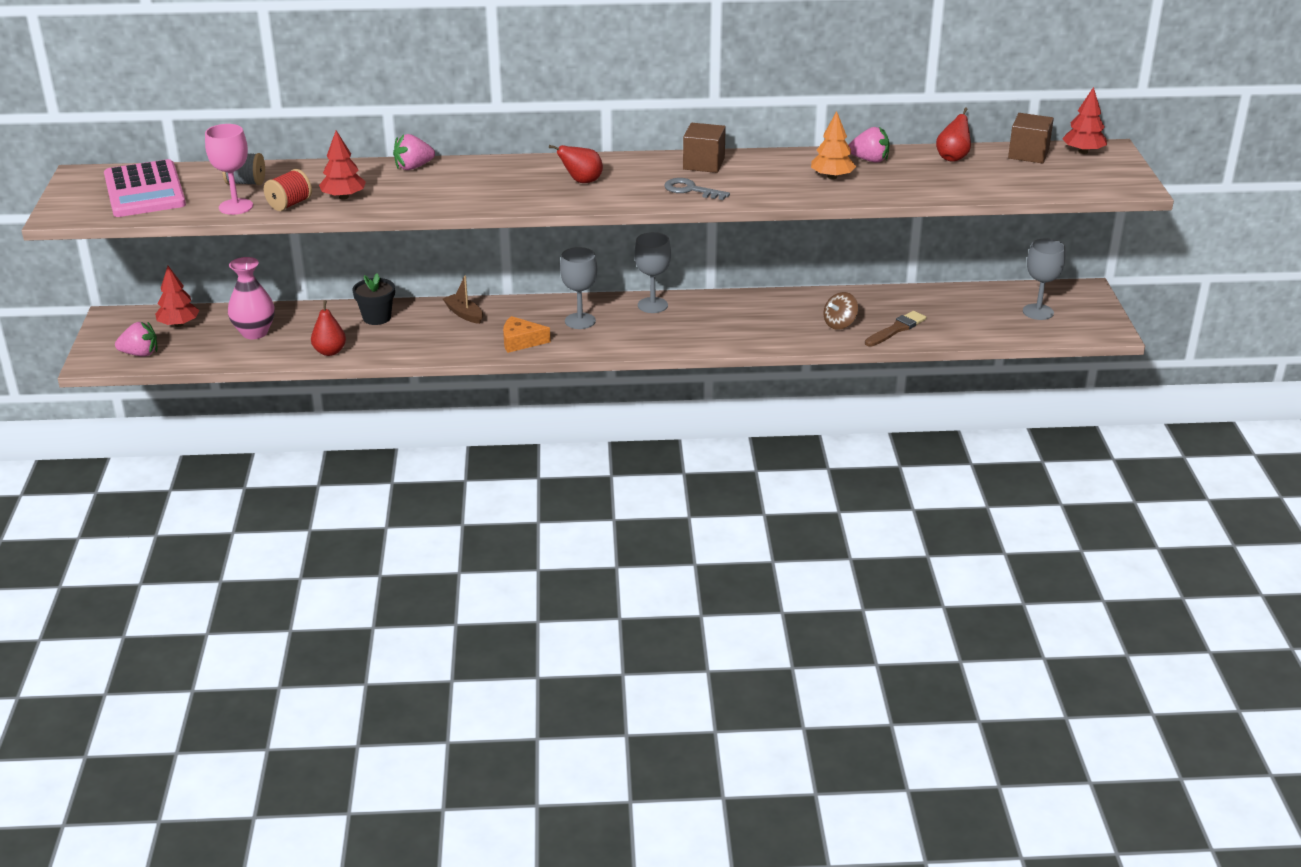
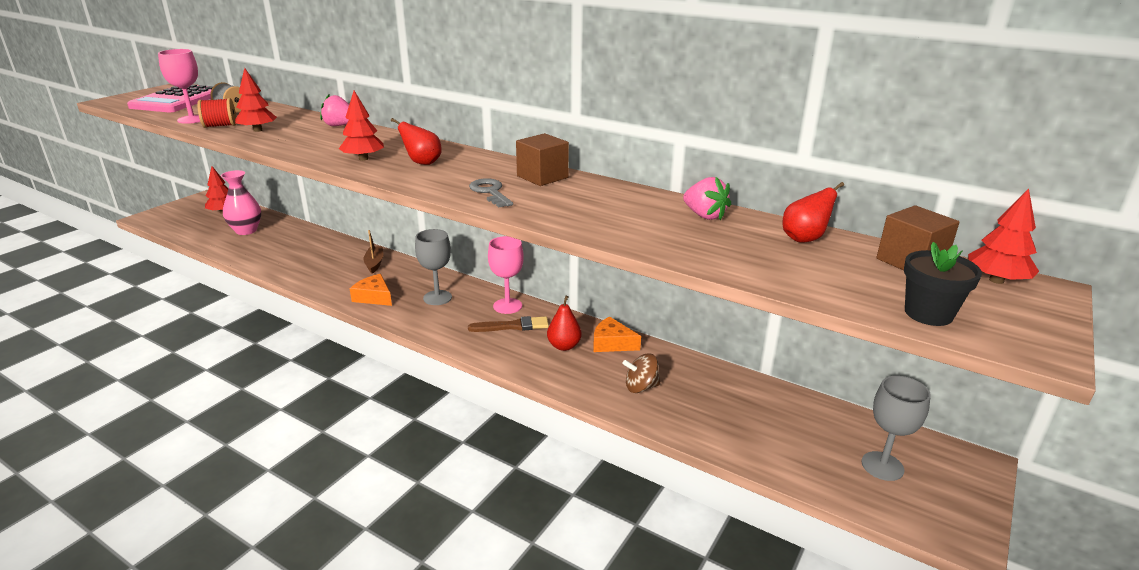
camera: 35 degrees right, 5 degrees down
pink strawberry [115,322,157,356] -> none
red pear [311,300,346,356] -> red pear moved to [547,296,582,351]
black flower pot [352,274,395,325] -> black flower pot moved to [904,242,982,326]
grey goblet [634,232,671,313] -> pink goblet [488,236,524,314]
orange tree [811,111,856,179] -> none
brown brush [865,311,926,347] -> brown brush moved to [468,316,549,332]
none -> red tree [339,91,384,161]
none -> orange cheese [593,316,641,352]

